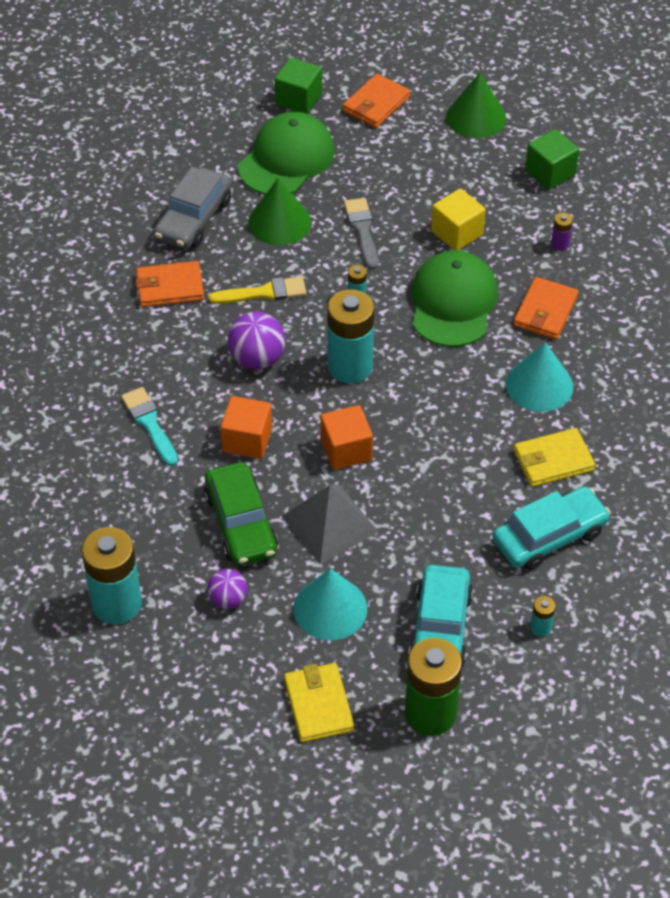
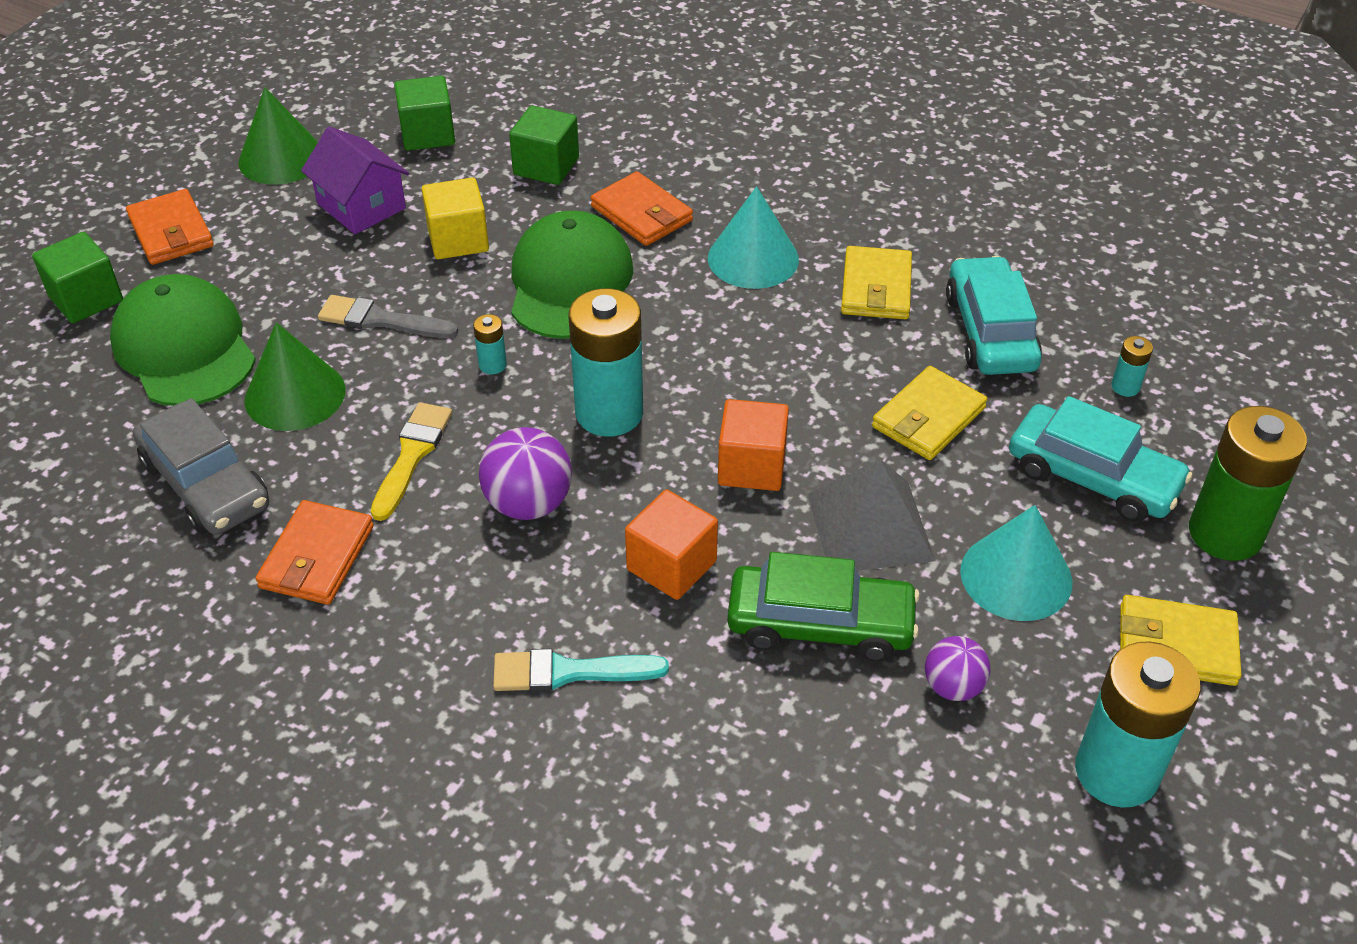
camera: 65 degrees left, 5 degrees down
turquoise battery [81,527,142,624] -> turquoise battery moved to [1075,641,1201,808]
green cap [412,250,498,347] -> green cap turned 60 degrees clockwise [511,211,633,339]
purple battery [551,213,573,251] -> green cube [509,105,579,185]
none -> purple house [301,126,409,234]
none -> yellow wallet [872,366,988,460]

